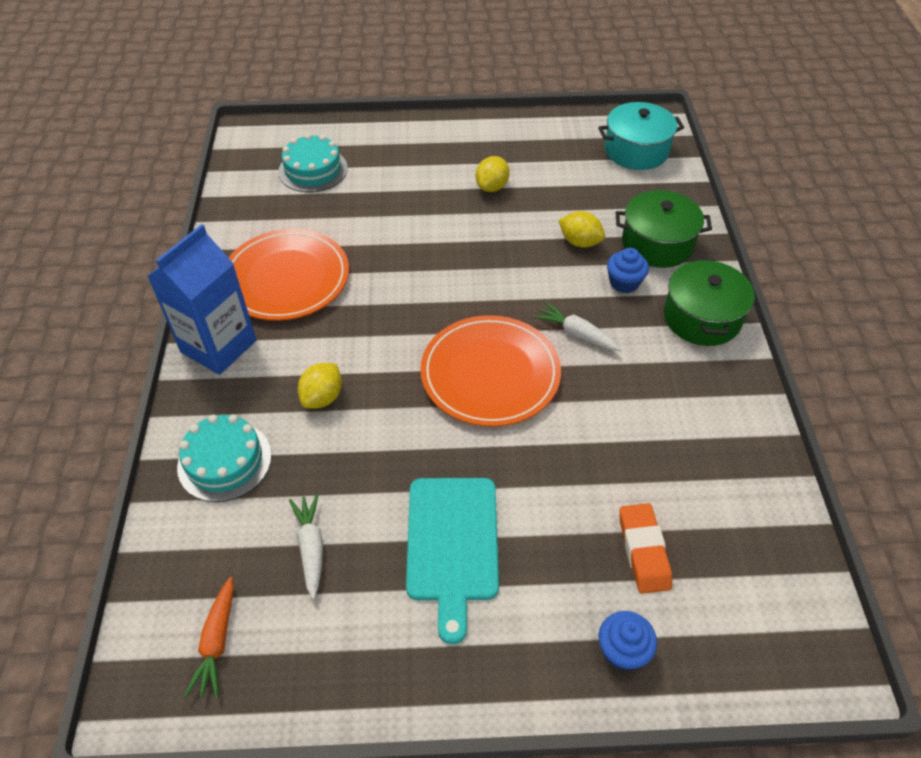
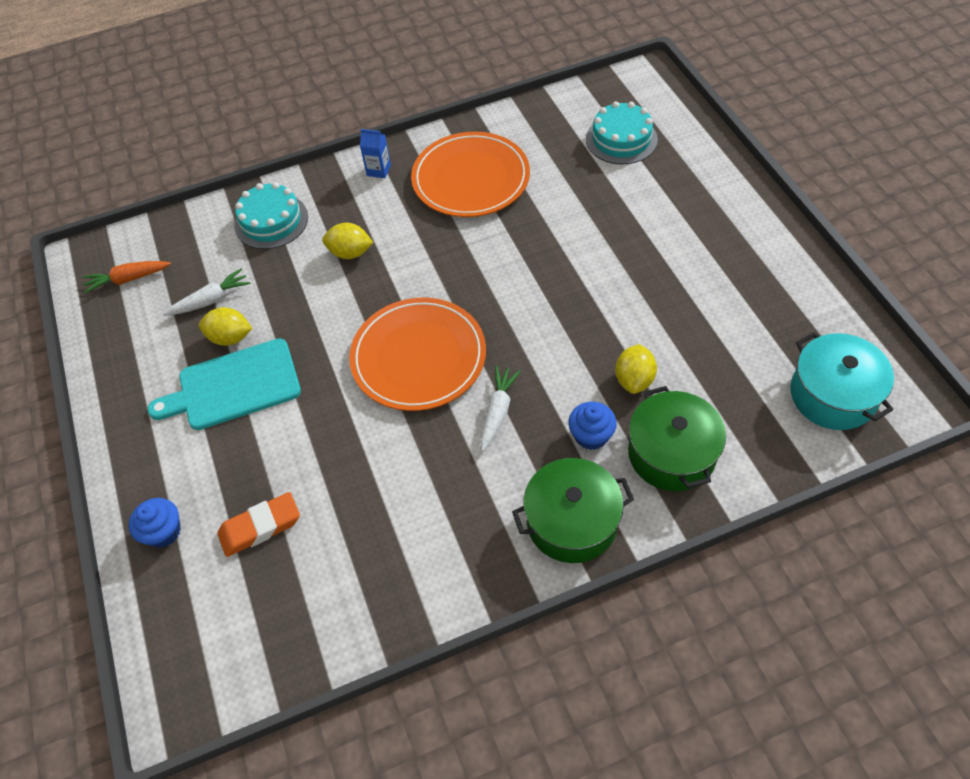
camera: 75 degrees right, 5 degrees up
blue carton [147,224,257,375] -> blue carton [360,129,391,178], size x0.42
yellow lemon [476,156,510,192] -> yellow lemon moved to [199,307,252,346]

